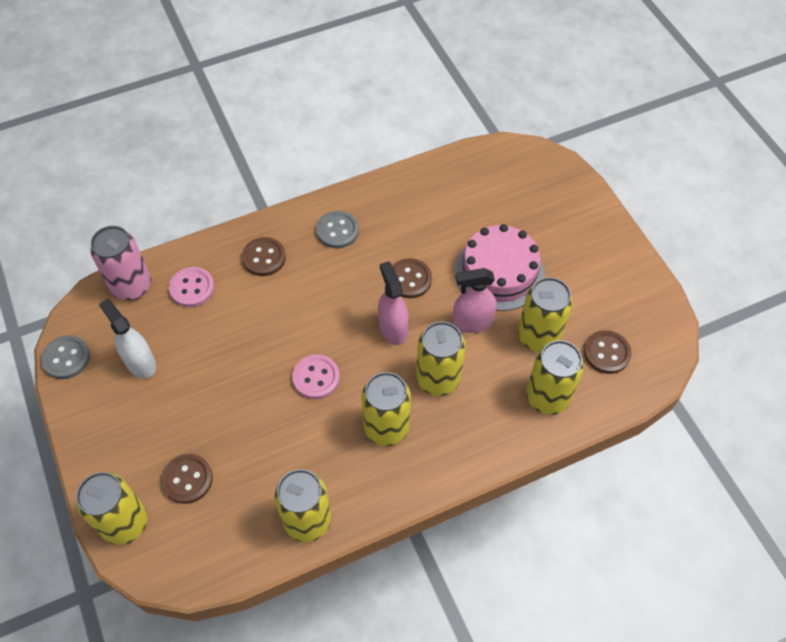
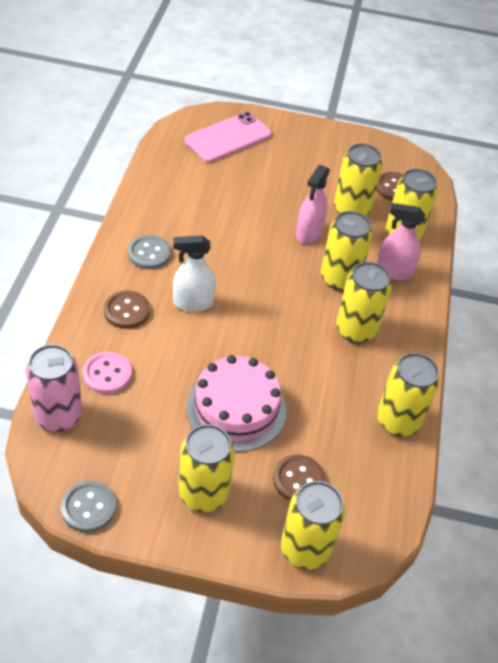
camera: 60 degrees left, 10 degrees down
white spray bottle [99,299,156,379] -> white spray bottle moved to [173,235,216,312]
pink button [292,354,340,399] -> none
pink spray bottle [378,261,409,345] -> pink spray bottle moved to [377,203,425,280]
brown button [393,258,432,298] -> none
pink cake [455,224,544,311] -> pink cake moved to [186,355,286,452]
none -> yellow can [179,424,235,512]
none -> pink phone [185,112,272,163]

